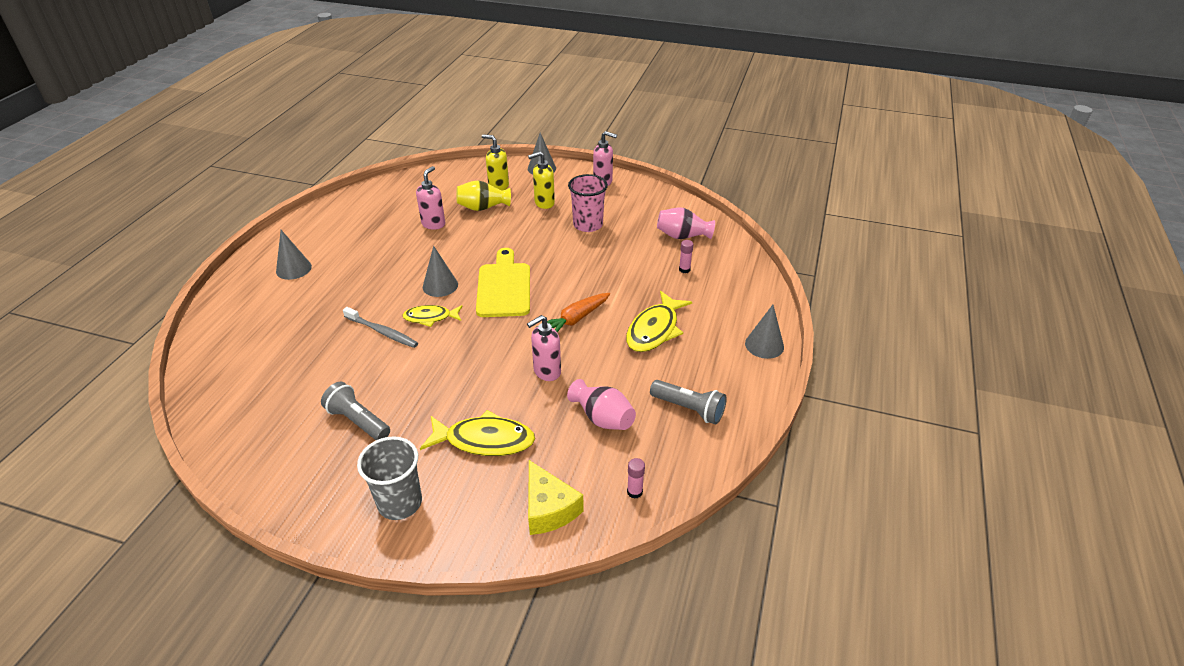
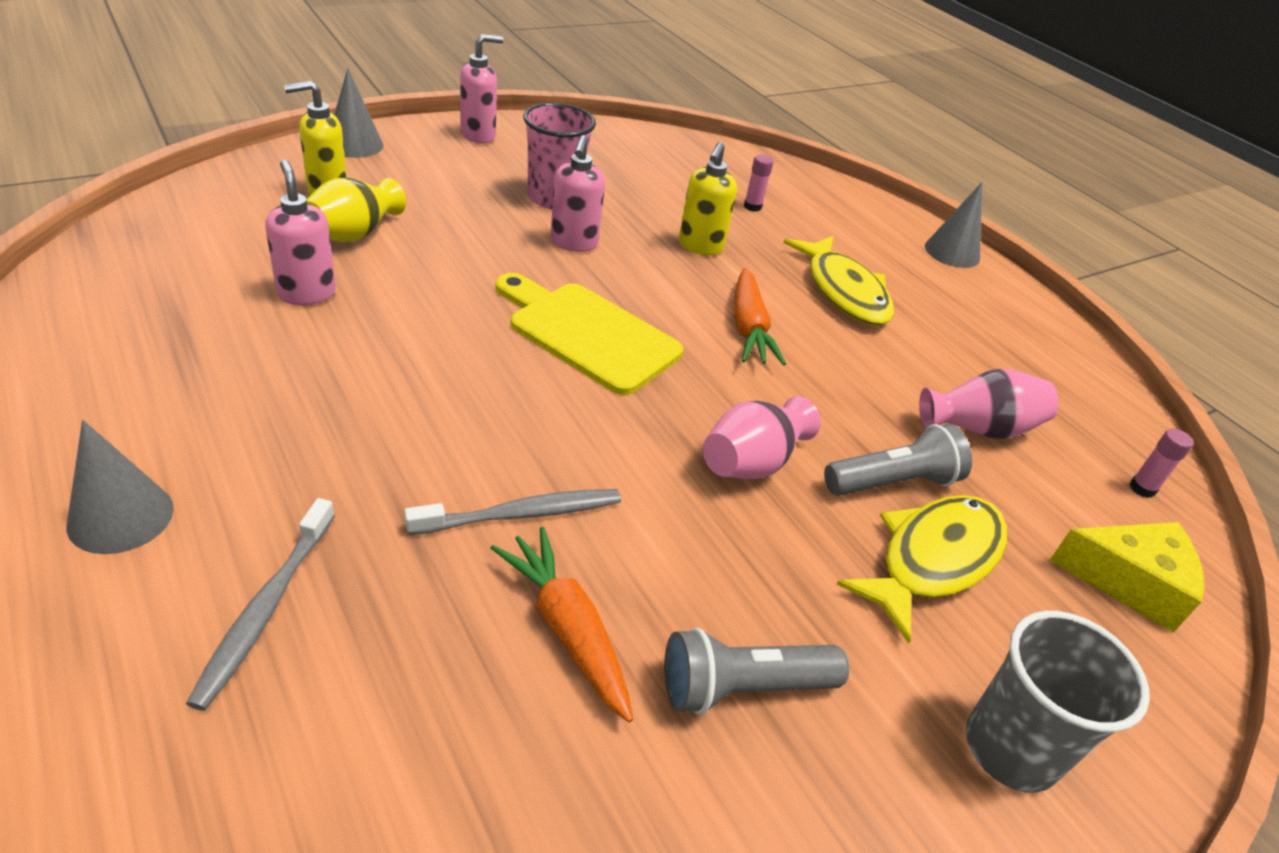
camera: 55 degrees left, 0 degrees up
yellow fish [402,305,463,327] -> none
grey cone [423,246,458,297] -> none
pink soap dispenser [527,315,561,381] -> pink soap dispenser moved to [550,135,605,252]
yellow soap dispenser [528,151,555,209] -> yellow soap dispenser moved to [679,142,737,255]
grey flashlight [650,380,727,424] -> grey flashlight moved to [824,424,972,496]
pink vase [657,207,715,239] -> pink vase moved to [703,396,821,479]
none -> grey toothbrush [186,498,335,711]
none -> orange carrot [491,527,633,723]

